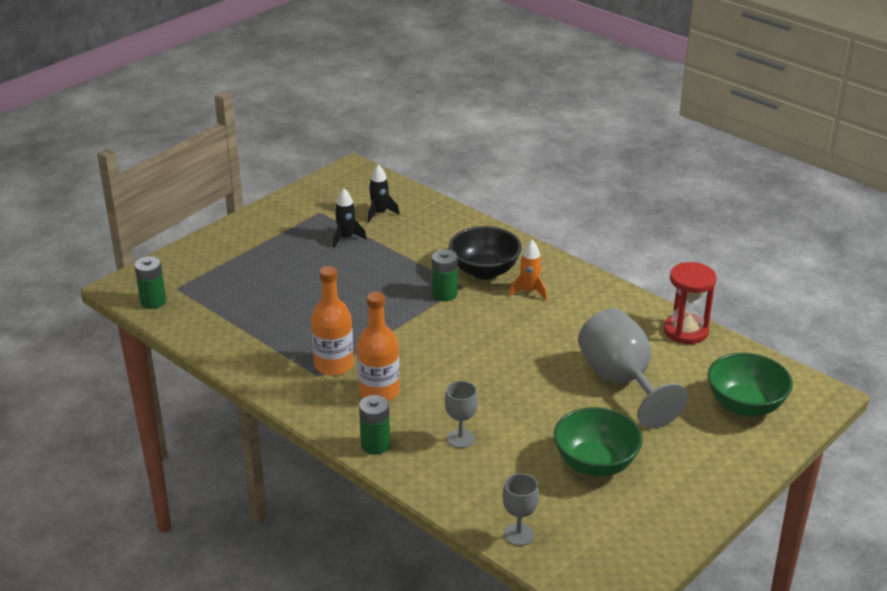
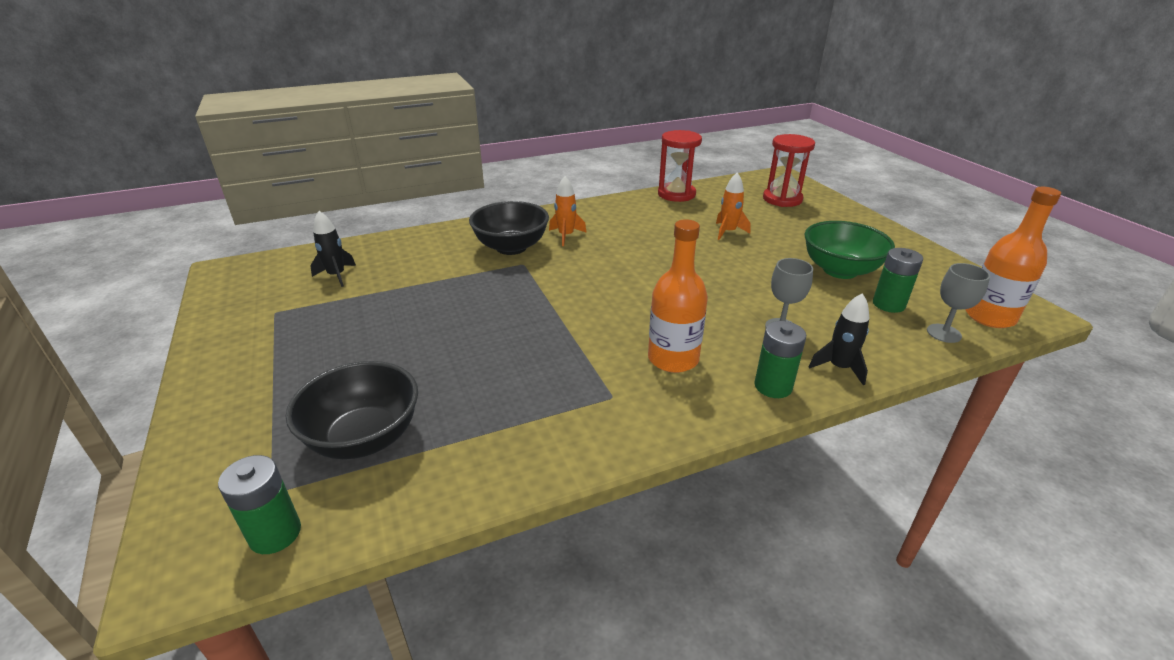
camera: 65 degrees left, 0 degrees up
orange bottle [311,266,354,376] -> orange bottle moved to [966,187,1061,328]
black rocket [333,188,367,248] -> black rocket moved to [809,293,869,386]
green battery [432,249,458,301] -> green battery moved to [873,248,923,313]
grey goblet [578,309,688,429] -> orange rocket [716,173,751,240]
green bowl [707,353,793,417] -> red hourglass [763,134,815,207]
none -> black bowl [286,361,418,459]

